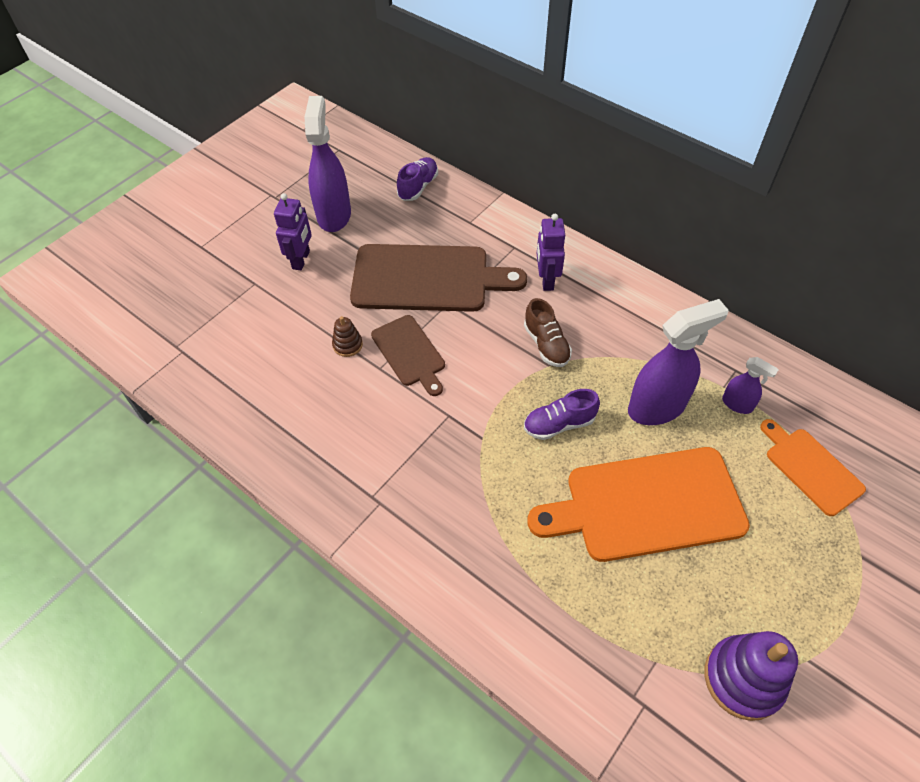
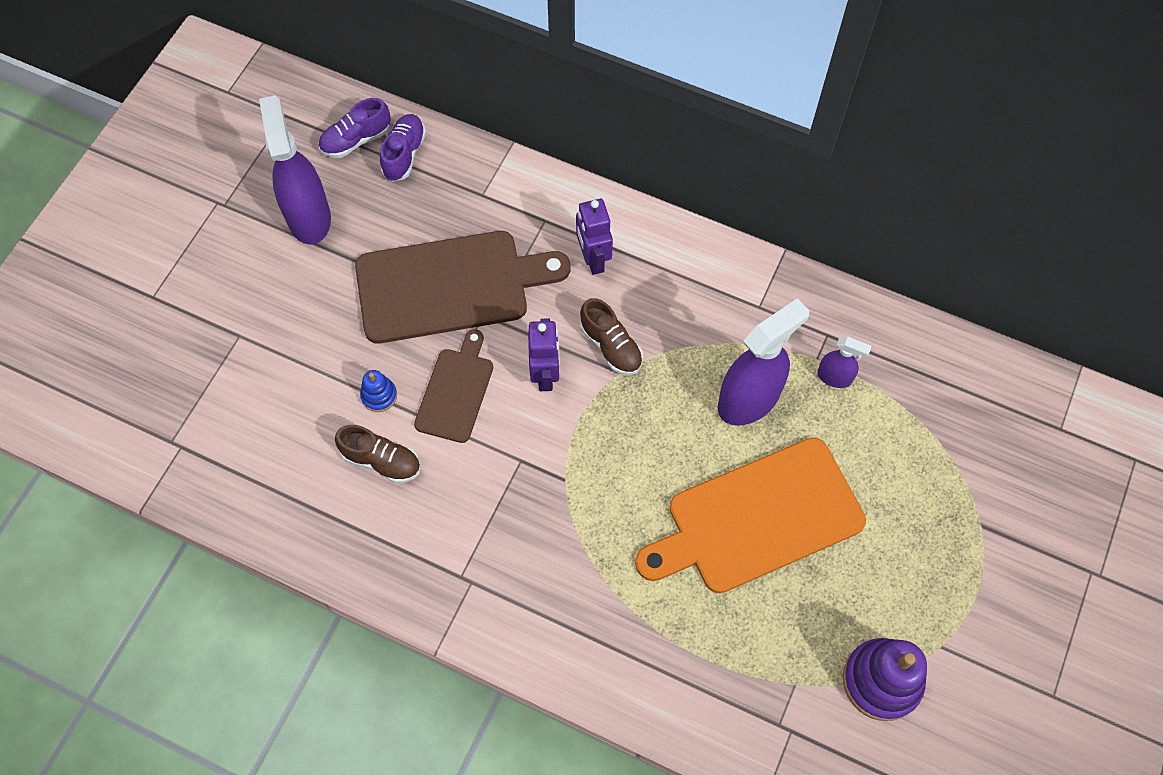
camera: 15 degrees left, 10 degrees up
purple robot [274,193,312,270] -> purple robot moved to [528,318,560,391]
brown stacking toy [332,316,363,357] -> blue stacking toy [360,370,397,412]
brown cutting board [371,315,445,396] -> brown cutting board turned 120 degrees counterclockwise [414,329,493,443]
purple shoe [524,389,600,440] -> purple shoe moved to [319,98,391,158]
orange cutting board [760,419,866,516] -> none
none -> brown shoe [335,425,421,483]

